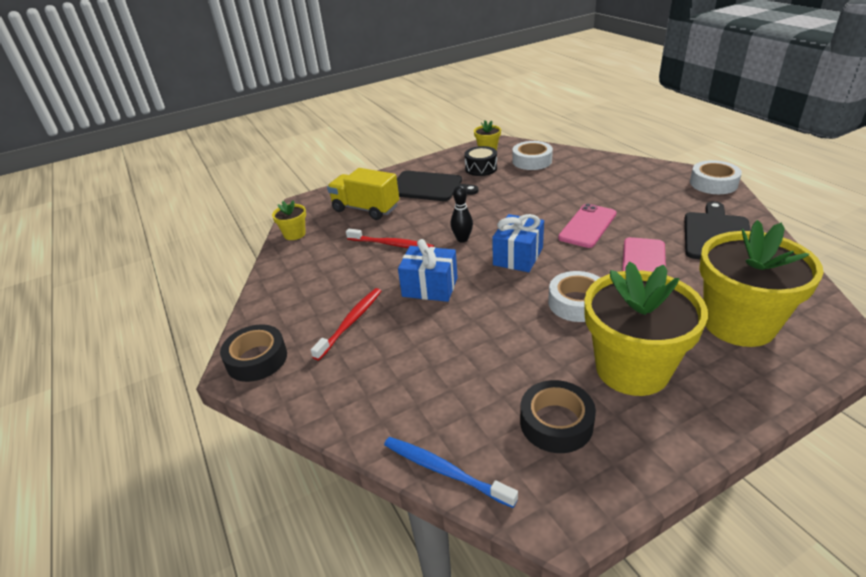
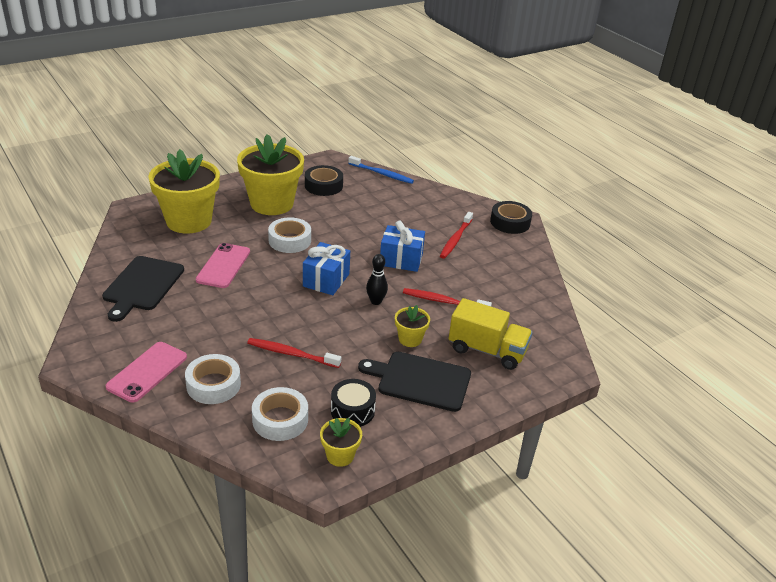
camera: 170 degrees right, 0 degrees up
yellow flower pot [272,200,306,240] -> yellow flower pot moved to [395,305,430,347]
pink phone [558,203,617,248] -> pink phone moved to [105,342,187,402]
white tape [690,160,742,194] -> white tape moved to [185,354,241,404]
none -> red toothbrush [247,338,341,368]

